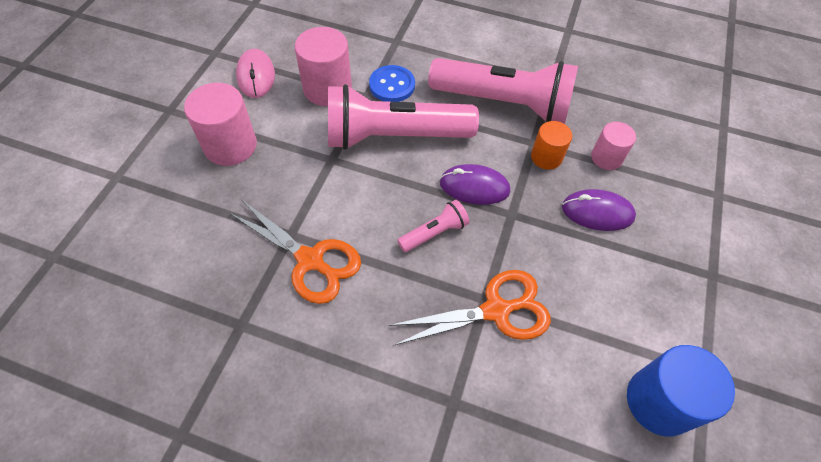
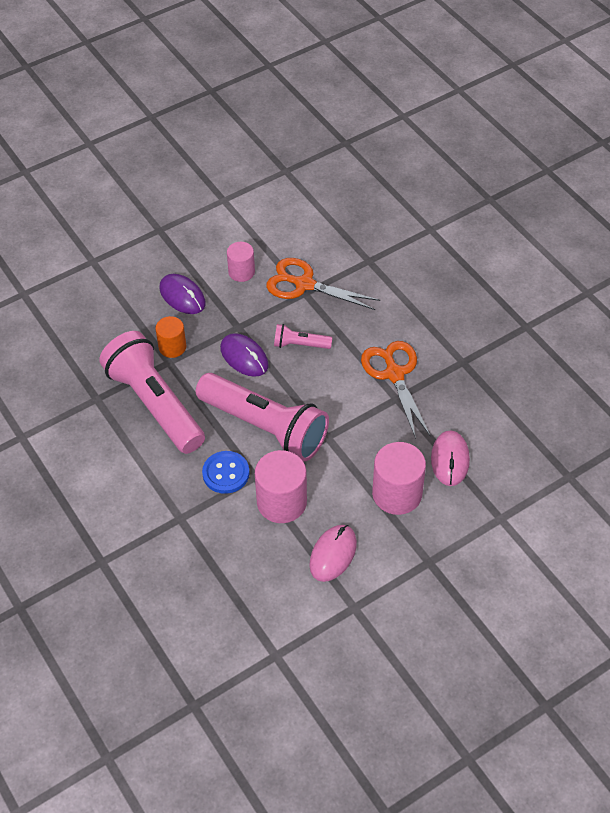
camera: 140 degrees left, 5 degrees down
pink cylinder [591,122,636,170] -> pink cylinder moved to [227,242,255,282]
blue cylinder [627,345,735,437] -> none
none -> pink mouse [431,431,470,486]

